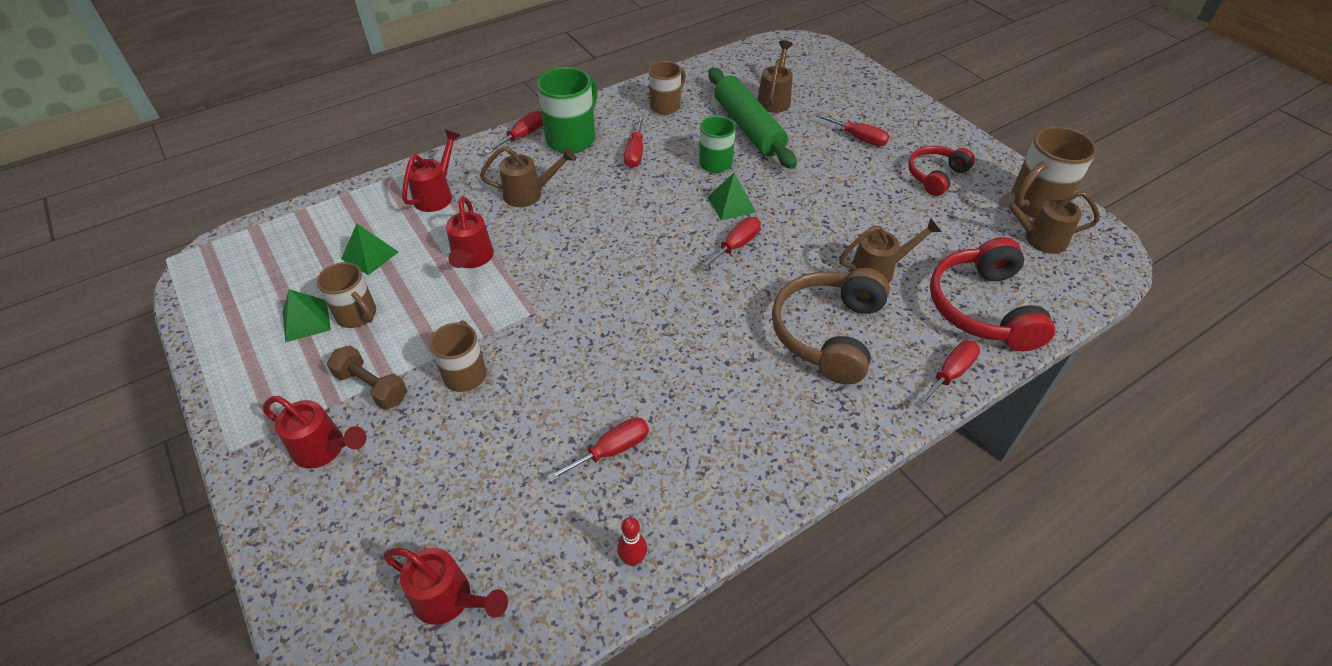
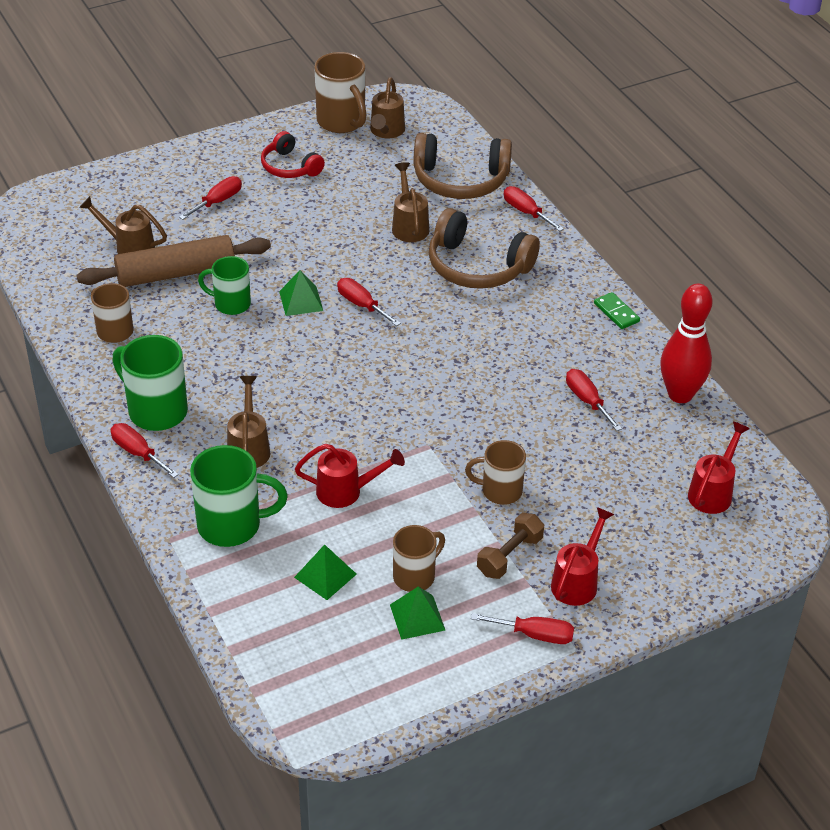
camera: 85 degrees left, 5 degrees down
red watering can [402,130,461,212] -> green mug [190,445,288,547]
red bowling pin [617,517,647,566] -> red bowling pin [660,284,712,403], size x2.32
red screwdriver [624,117,644,168] -> red screwdriver moved to [471,613,574,644]
green rolling pin [708,68,797,169] -> brown rolling pin [77,235,271,287]
red headphones [930,237,1055,352] -> brown headphones [413,133,512,199]
none -> green domino [594,292,640,329]

